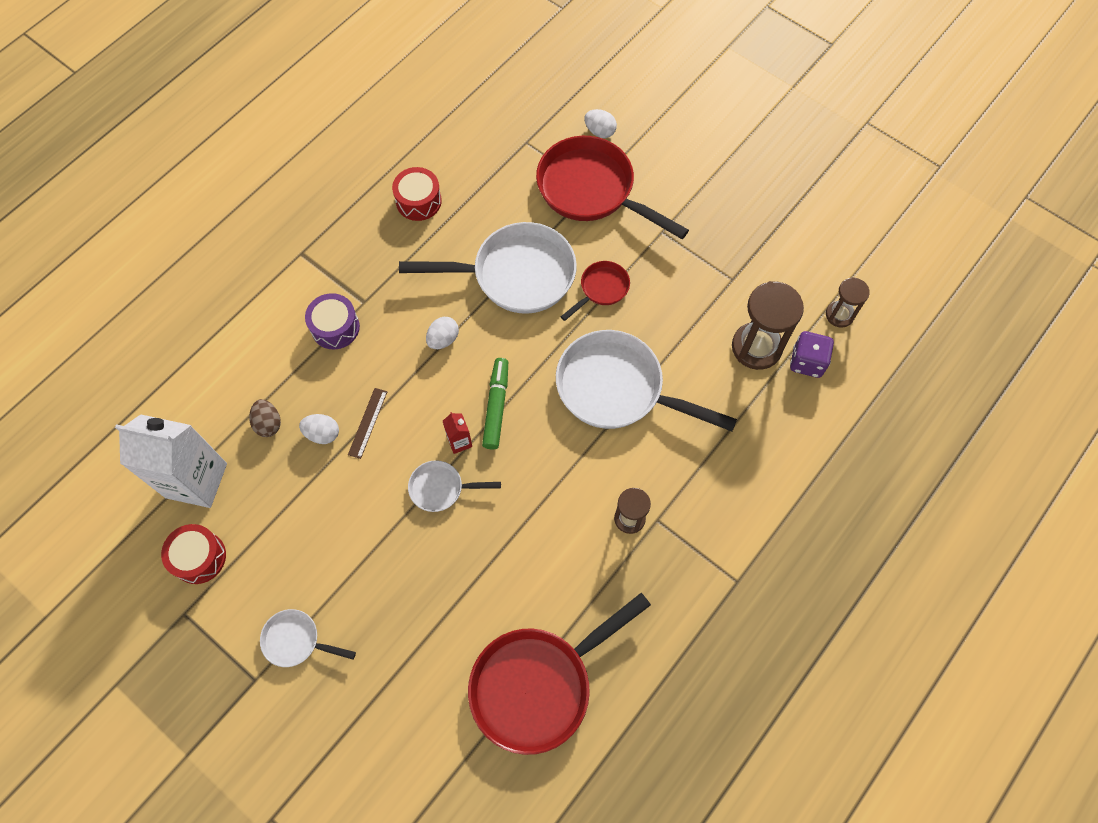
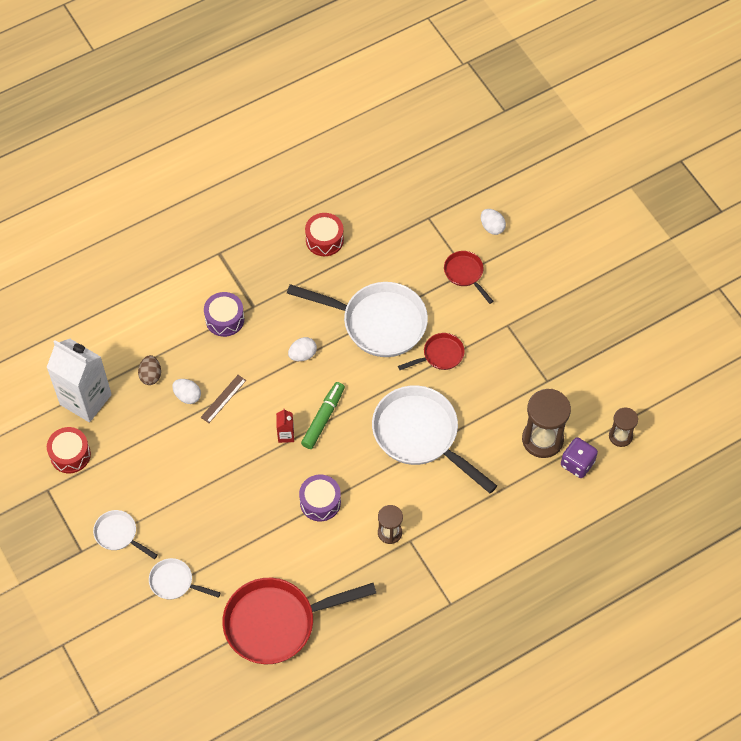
camera: 20 degrees right, 5 degrees down
white pan [408,460,501,512] -> white pan moved to [149,558,221,600]
red pan [536,136,689,239] -> red pan [444,251,494,304], size x0.49
none -> purple drum [299,475,341,521]

